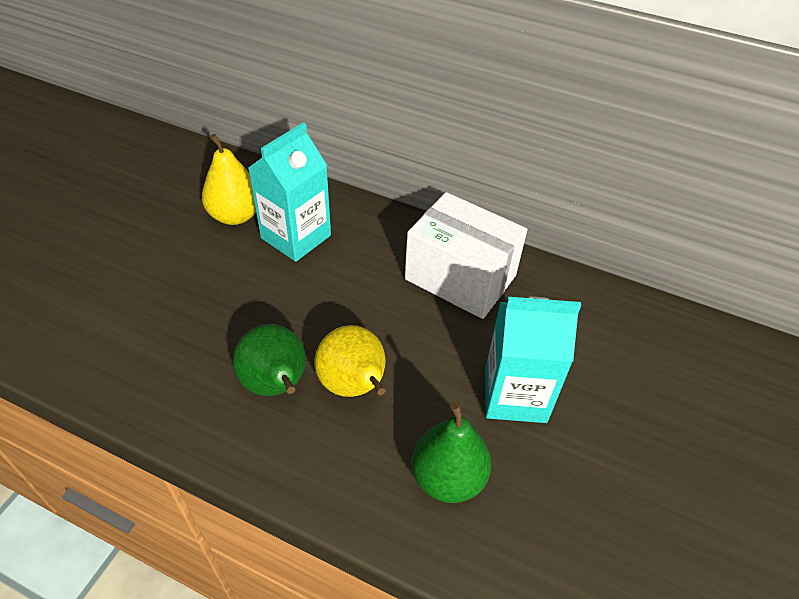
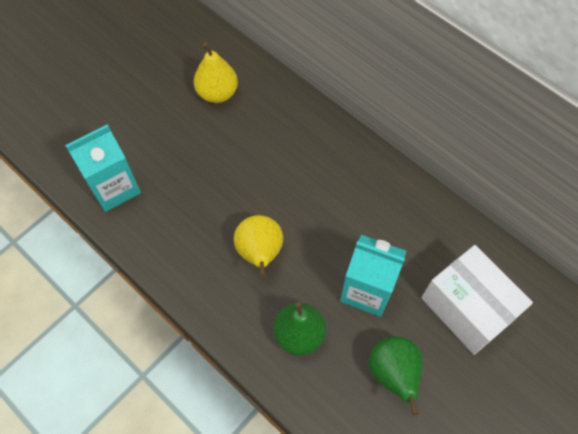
camera: 20 degrees right, 15 degrees up
green pear [233,324,306,396] -> green pear moved to [369,336,423,416]
turquoise carton [248,122,331,262] -> turquoise carton moved to [65,124,141,212]
white box [405,192,528,319] -> white box moved to [421,245,533,355]

